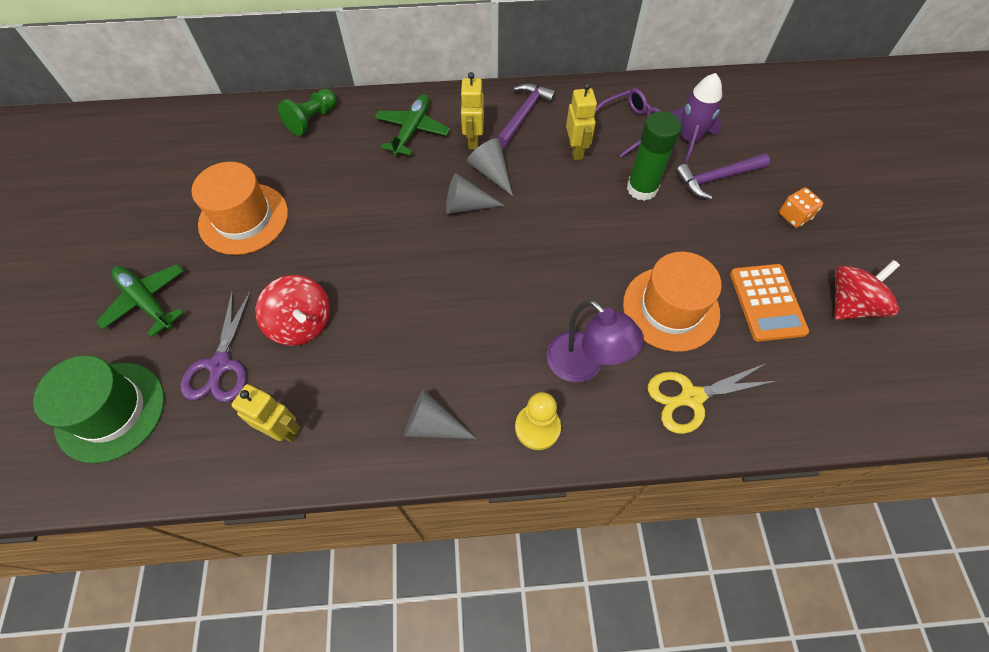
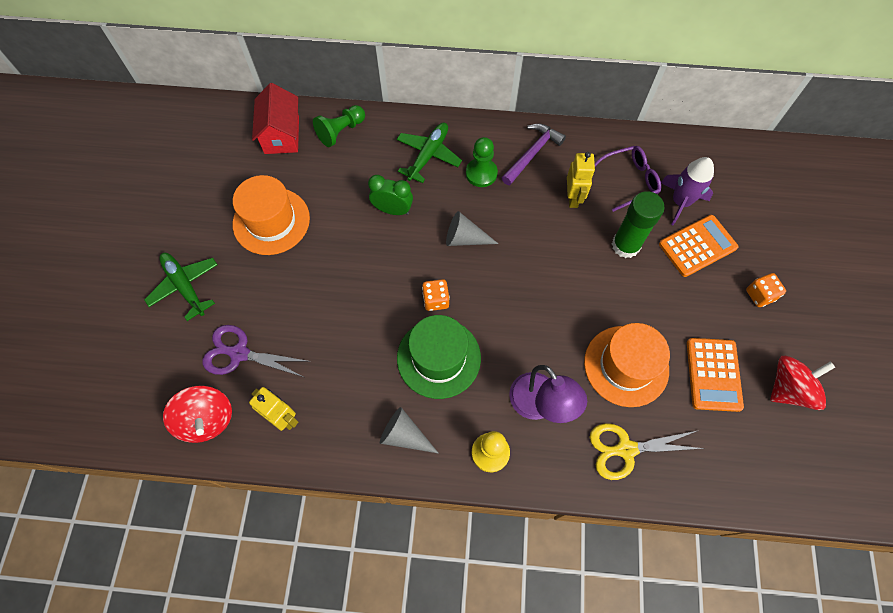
camera: 10 degrees right, 5 degrees up
green hat [33,355,165,463] -> green hat moved to [397,315,481,399]
purple scissors [180,289,251,402] -> purple scissors turned 90 degrees clockwise [202,325,311,377]
red spinning top [255,275,330,346] -> red spinning top moved to [163,386,232,443]
yellow robot [460,72,484,149] -> green pawn [466,137,498,187]
grey cone [467,138,513,196] -> none
purple hammer [675,153,770,200] -> orange calculator [659,215,738,277]
none -> red house [252,83,299,154]
none -> green clock [368,175,413,215]
none -> orange dice [422,279,450,311]

